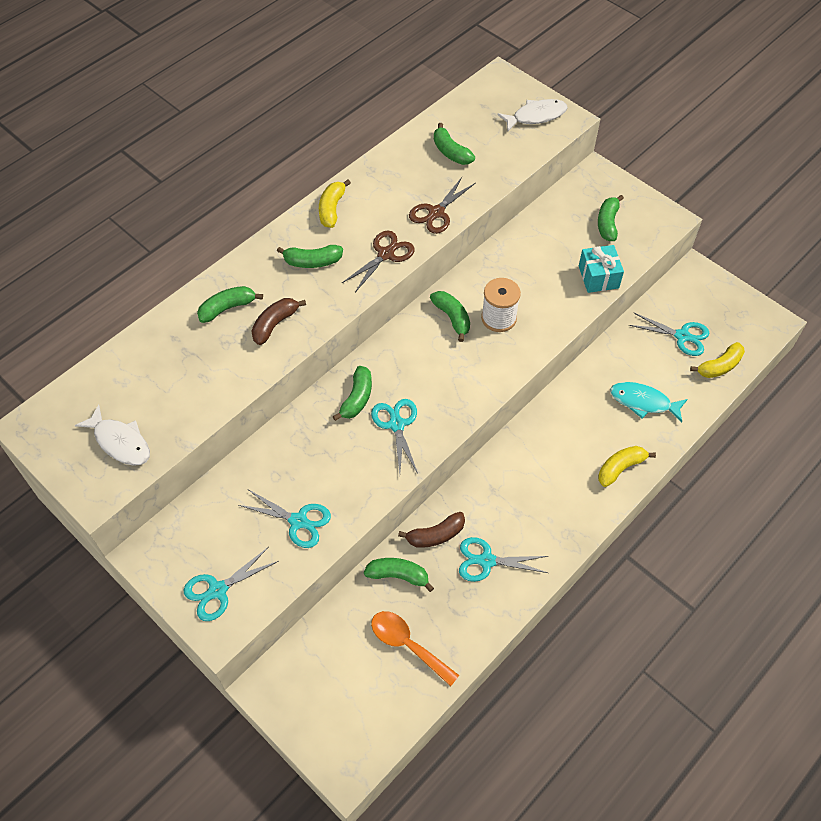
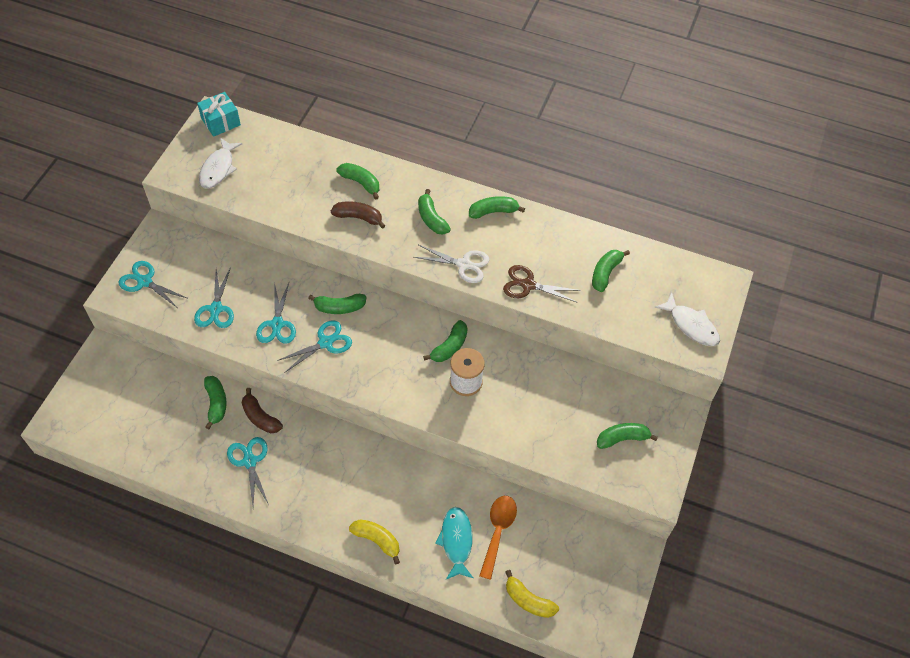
camera: 65 degrees right, 0 degrees up
yellow banana [319,179,351,228] -> green banana [469,196,525,219]
brown scissors [342,231,415,292] -> white scissors [414,245,489,283]
orange spoon [371,611,459,686] -> orange spoon moved to [480,496,517,580]
turquoise gift [579,245,624,293] -> turquoise gift moved to [197,92,241,137]
turquoise scissors [629,312,709,356] -> turquoise scissors moved to [256,282,296,343]

